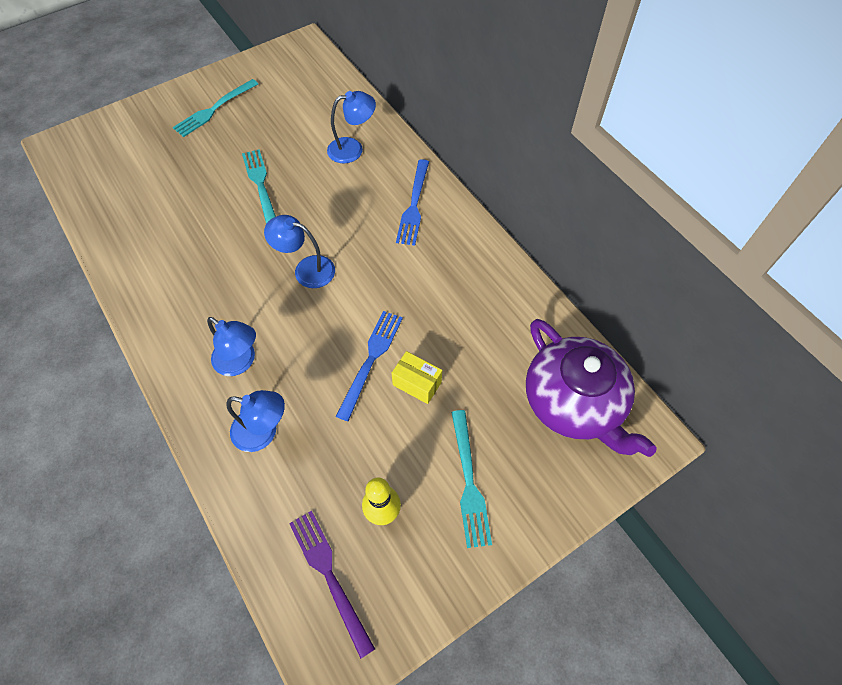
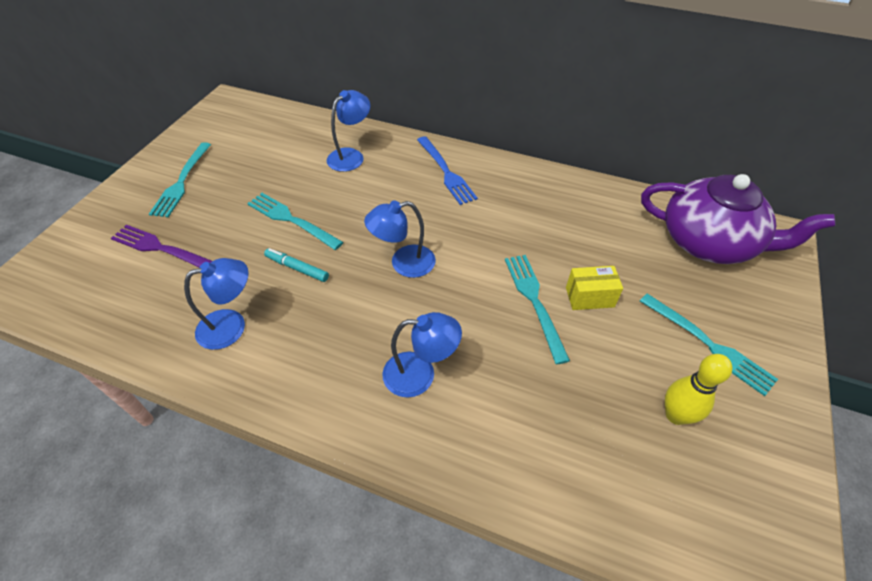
camera: 35 degrees left, 10 degrees down
blue lamp [226,390,285,452] -> blue lamp moved to [184,258,249,350]
purple fork [289,511,375,659] -> purple fork moved to [111,225,212,268]
blue fork [336,311,403,421] -> turquoise fork [505,255,570,364]
none -> turquoise marker [264,248,329,282]

